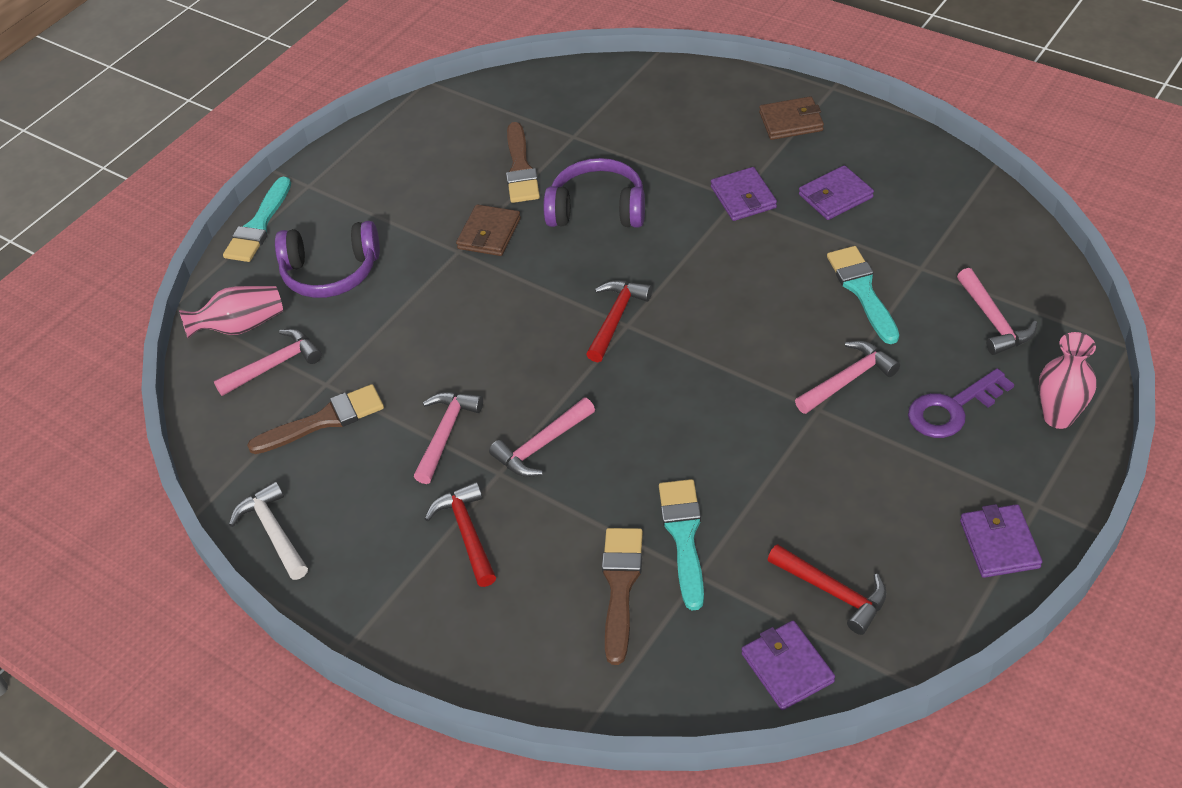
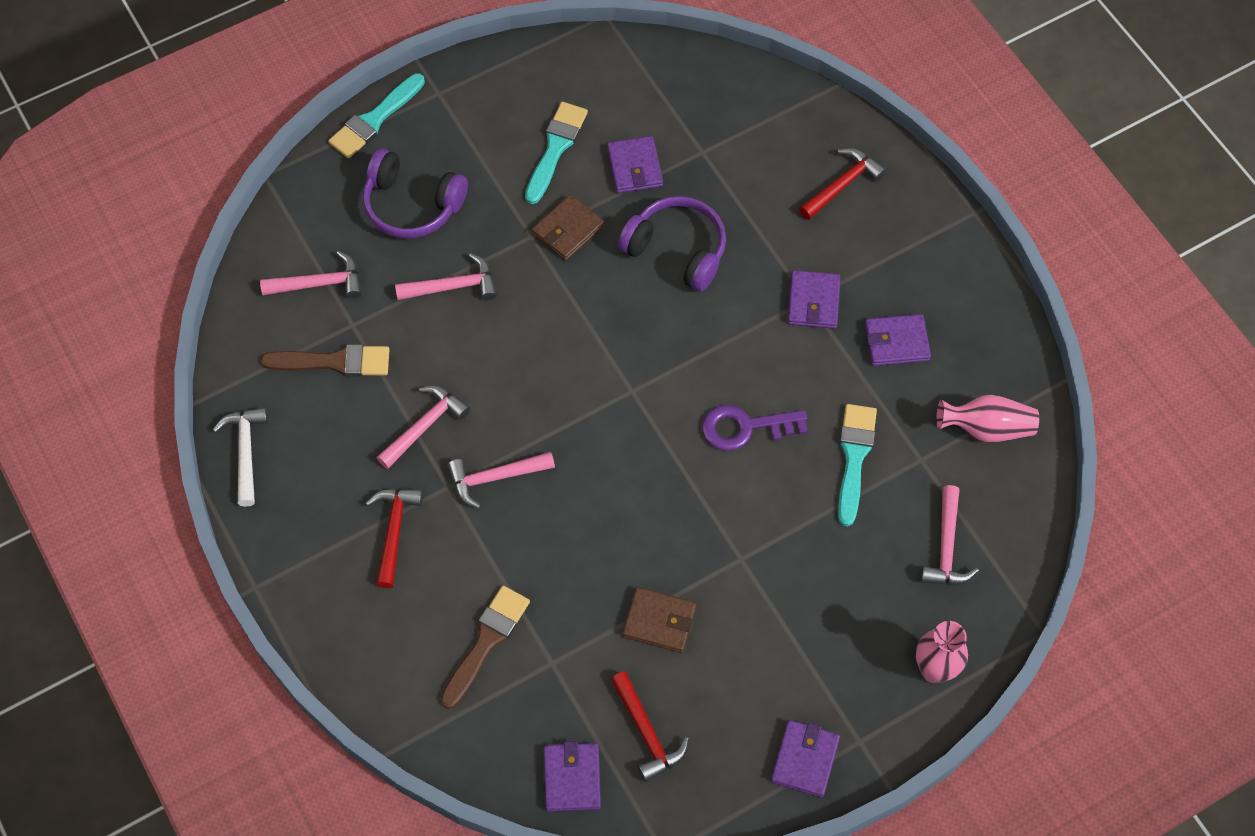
camera: 20 degrees right, 15 degrees up
pink vase [179,286,283,338] -> pink vase moved to [936,394,1039,442]
brown brush [506,122,540,203] -> purple wallet [607,136,663,193]
red hammer [586,281,652,362] -> red hammer moved to [799,148,886,220]
turquoise brush [659,479,704,610] -> turquoise brush moved to [525,102,588,204]
brown wallet [759,96,824,140] -> brown wallet moved to [622,587,697,653]
pink hammer [795,341,900,414] -> pink hammer moved to [395,253,497,300]
purple key [908,368,1014,438] -> purple key moved to [702,405,808,451]

